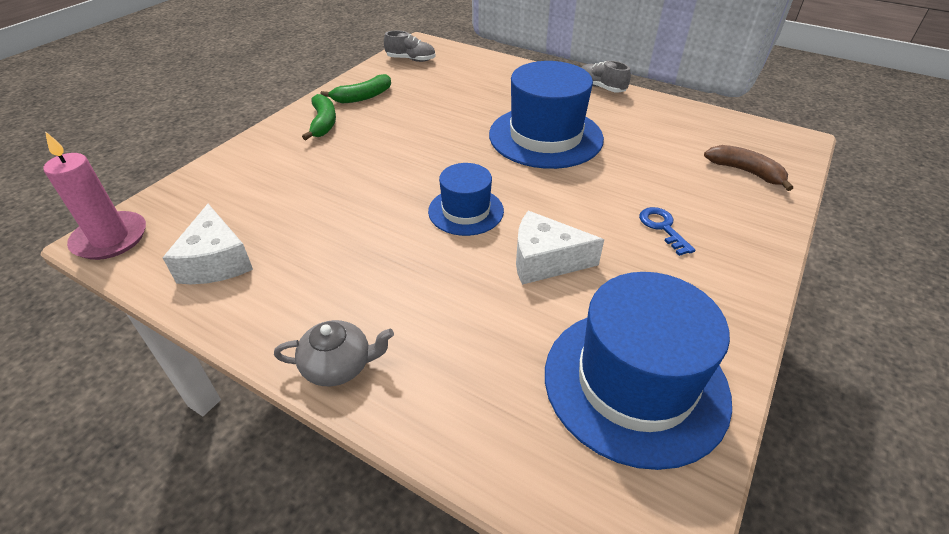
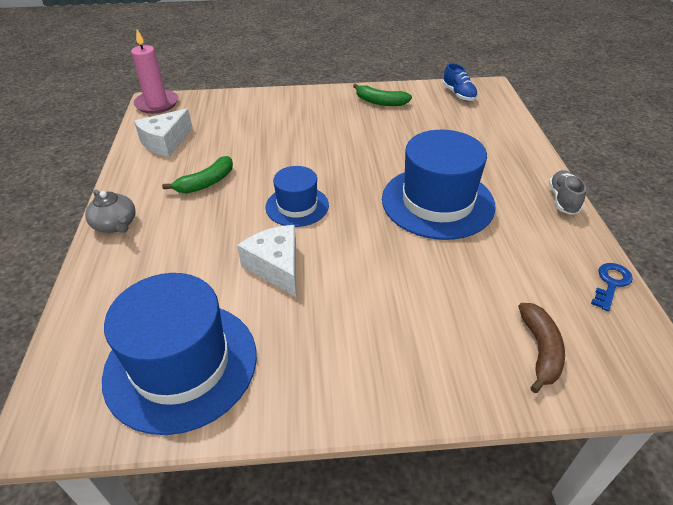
camera: 55 degrees right, 0 degrees up
green banana [302,94,336,140] -> green banana moved to [162,156,233,193]
grey shoe [384,30,436,62] -> blue shoe [443,63,478,101]
blue key [639,207,695,256] -> blue key moved to [591,263,633,311]

